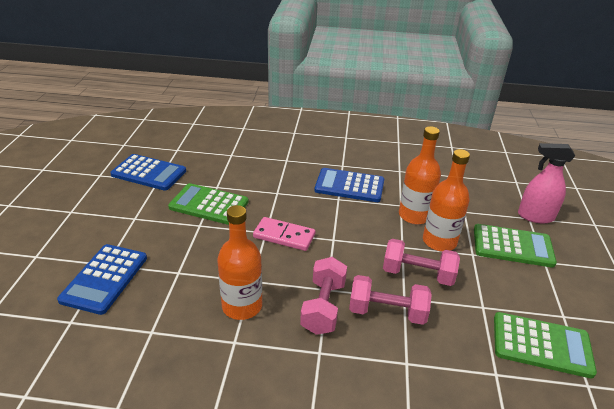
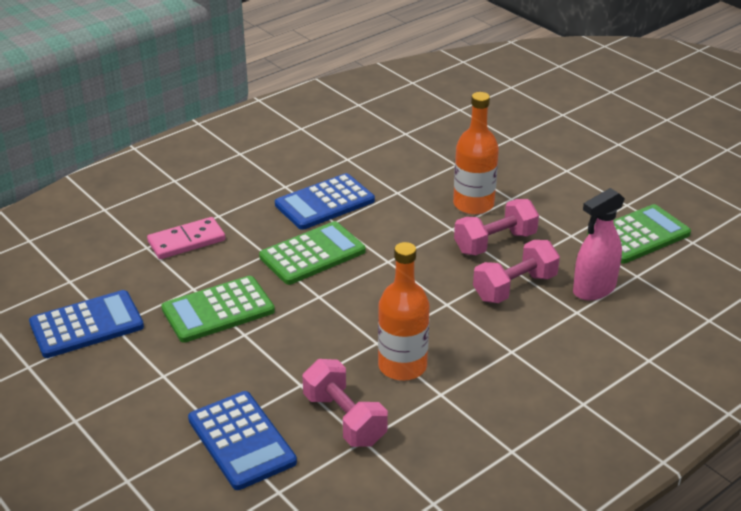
camera: 45 degrees left, 0 degrees up
pink domino [253,217,315,251] -> pink domino moved to [147,217,225,259]
pink dumbbell [300,257,347,335] -> pink dumbbell moved to [302,359,388,447]
orange bottle [399,126,441,224] -> none
green calculator [474,224,557,268] -> green calculator moved to [259,221,366,285]
pink spray bottle [518,143,575,224] -> pink spray bottle moved to [573,188,625,300]

